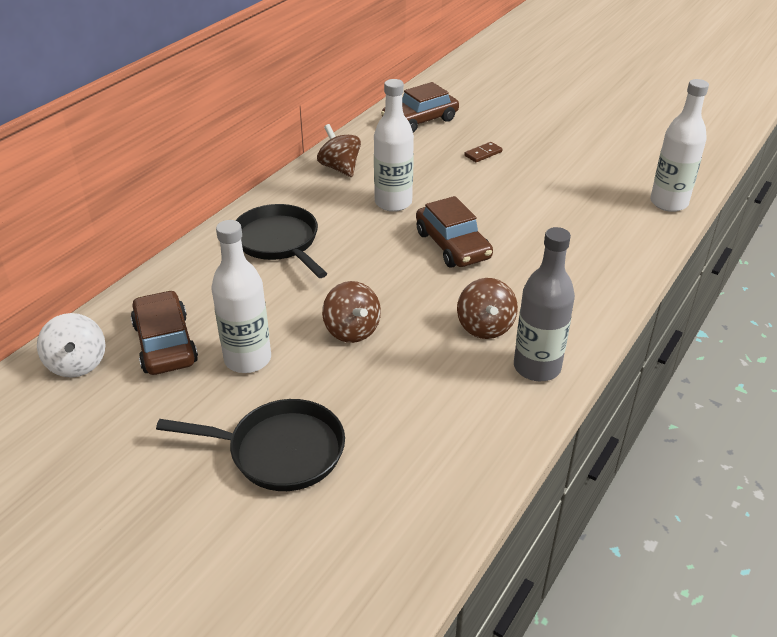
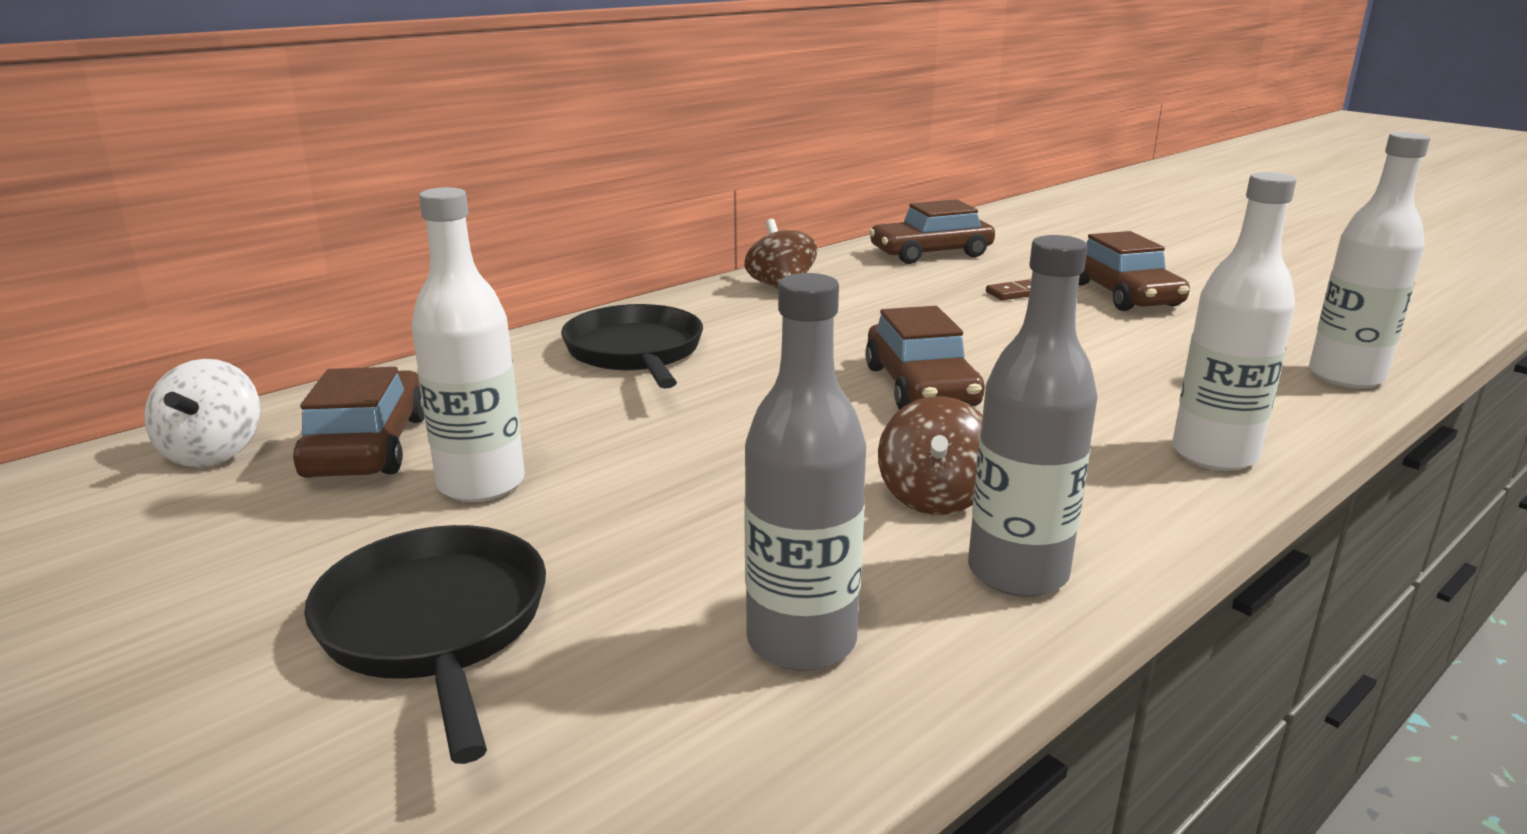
camera: 15 degrees right, 15 degrees down
black pan [156,399,345,491] -> black pan turned 135 degrees counterclockwise [304,525,546,764]
brown spinning top [322,281,381,343] -> none
white bottle [374,79,414,212] -> white bottle moved to [1172,172,1297,471]
none -> grey bottle [744,273,866,671]
none -> brown car [1078,231,1190,311]

